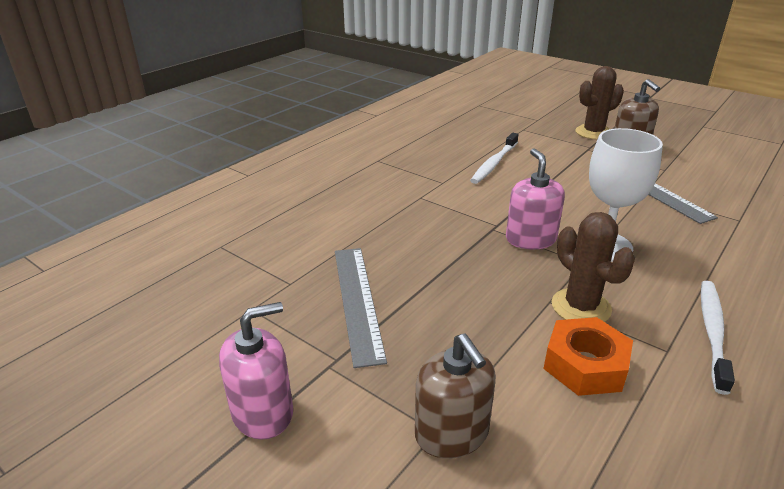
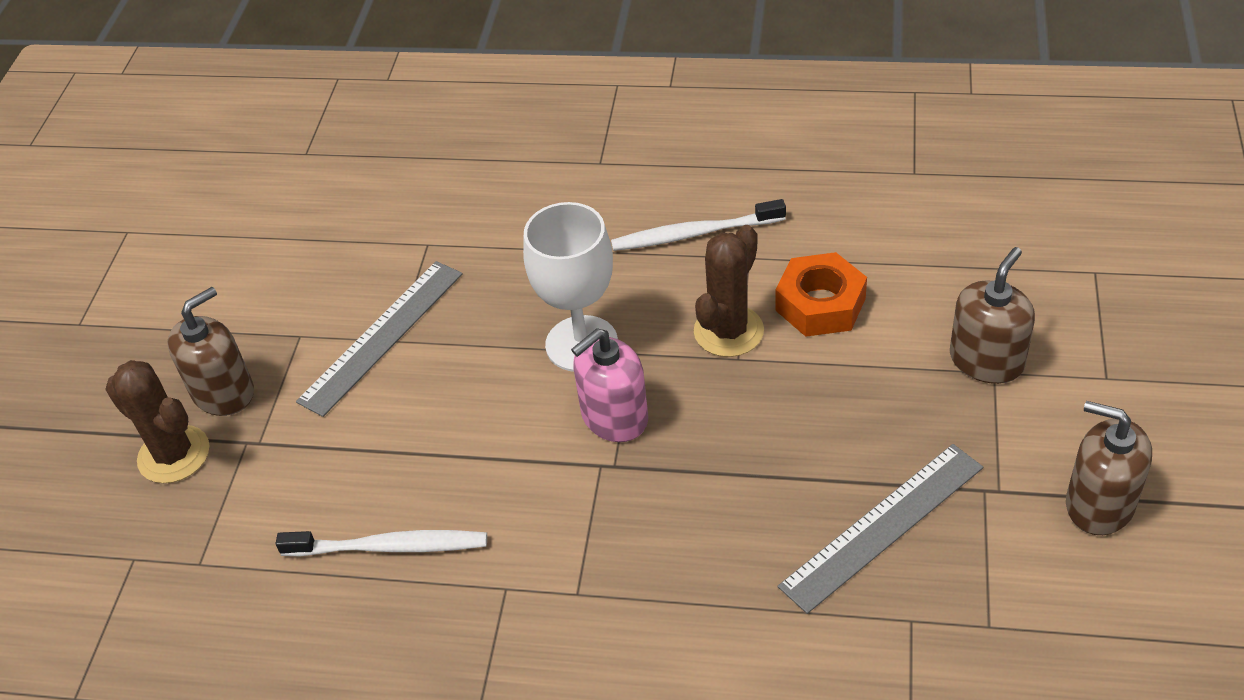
camera: 115 degrees left, 15 degrees up
pink soap dispenser [219,302,293,440] -> brown soap dispenser [1066,401,1152,535]

